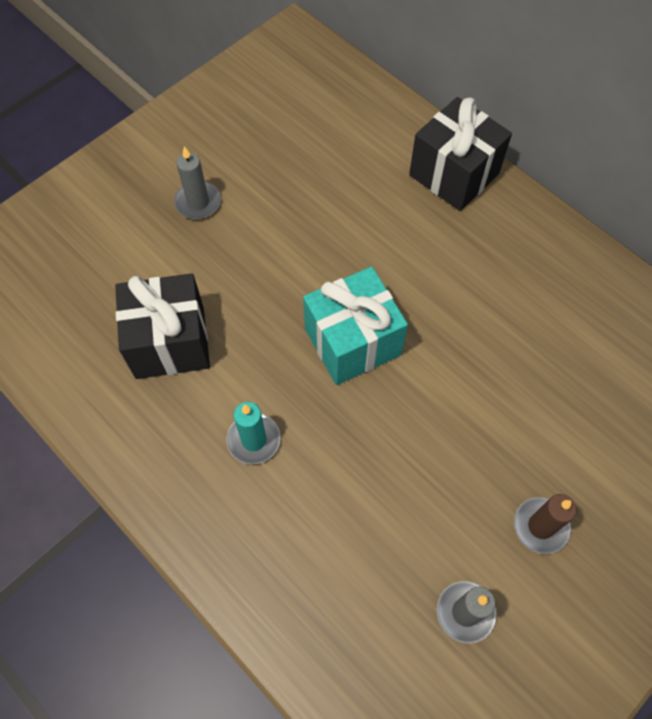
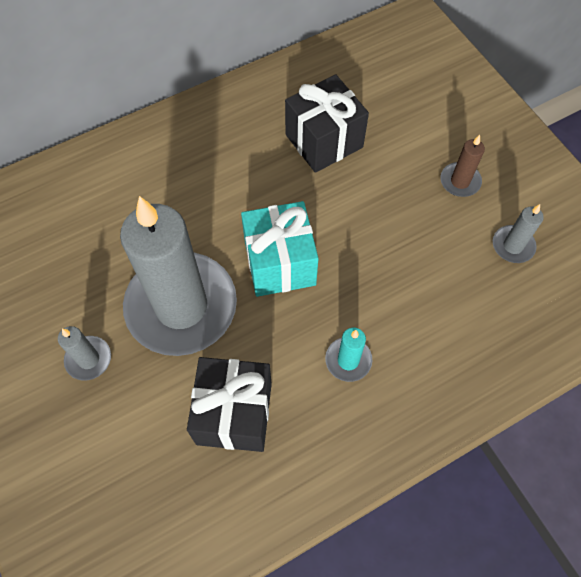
camera: 75 degrees left, 0 degrees up
black gift [409,97,512,211] -> black gift moved to [285,74,369,173]
none -> grey candle [120,196,237,356]

